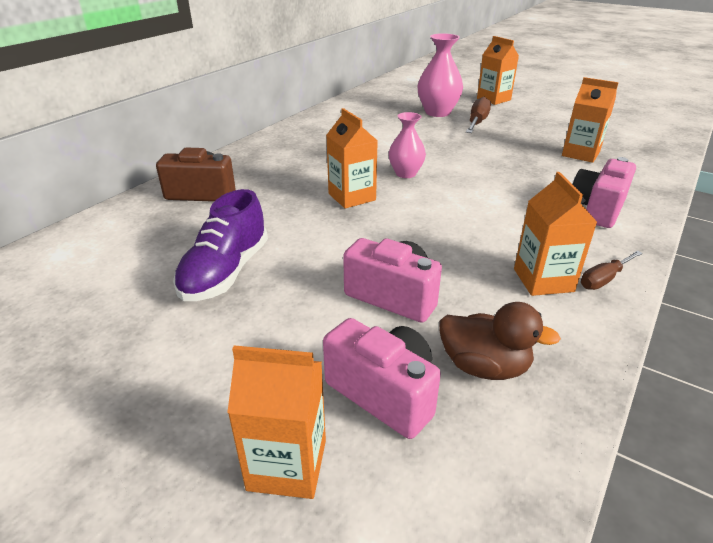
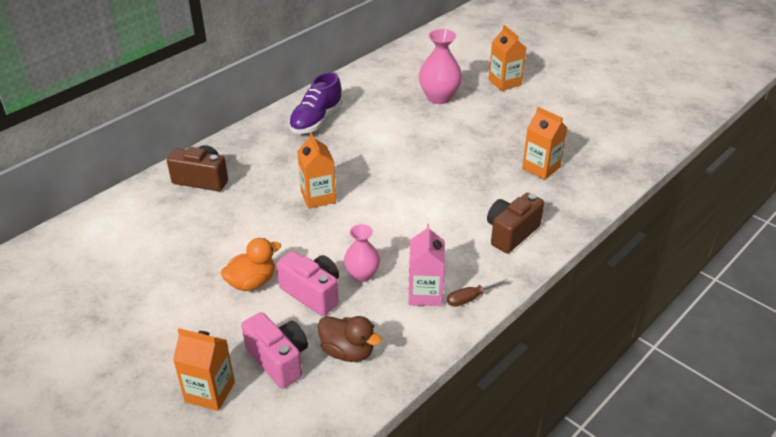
camera: 10 degrees right, 5 degrees up
purple shoe [173,189,268,301] -> purple shoe moved to [289,72,343,134]
pink vase [389,112,426,178] -> pink vase moved to [344,224,380,282]
brown screwdriver [466,97,491,133] -> none
orange carton [514,172,597,296] -> pink carton [408,224,445,306]
pink camera [573,157,636,228] -> brown camera [487,193,544,253]
none -> orange duck [221,238,281,291]

